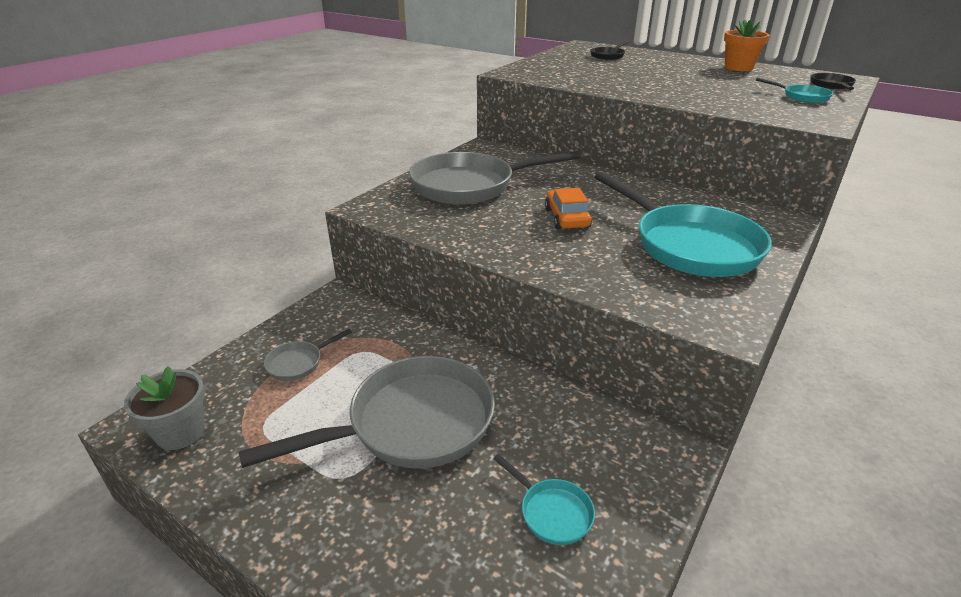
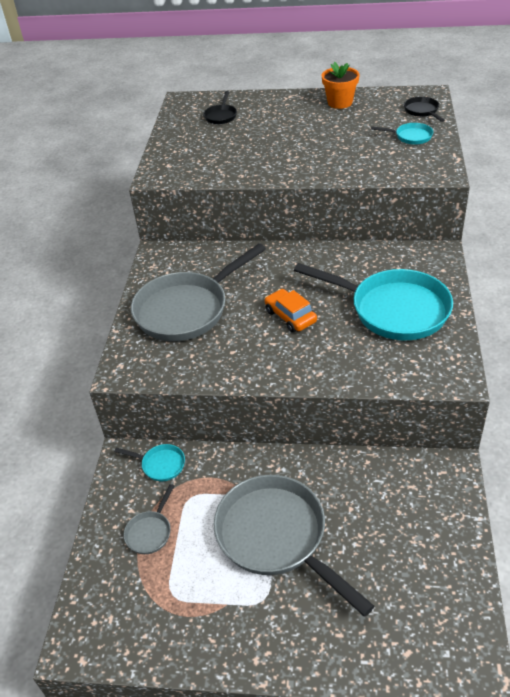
camera: 25 degrees left, 10 degrees up
grey flower pot [124,366,205,450] -> none
grey pan [239,356,495,468] -> grey pan turned 75 degrees counterclockwise [214,475,374,617]
turquoise pan [493,454,595,545] -> turquoise pan moved to [114,444,185,481]

